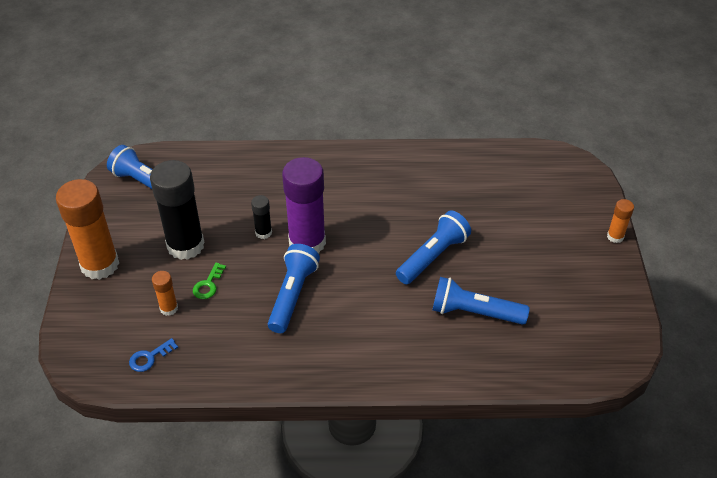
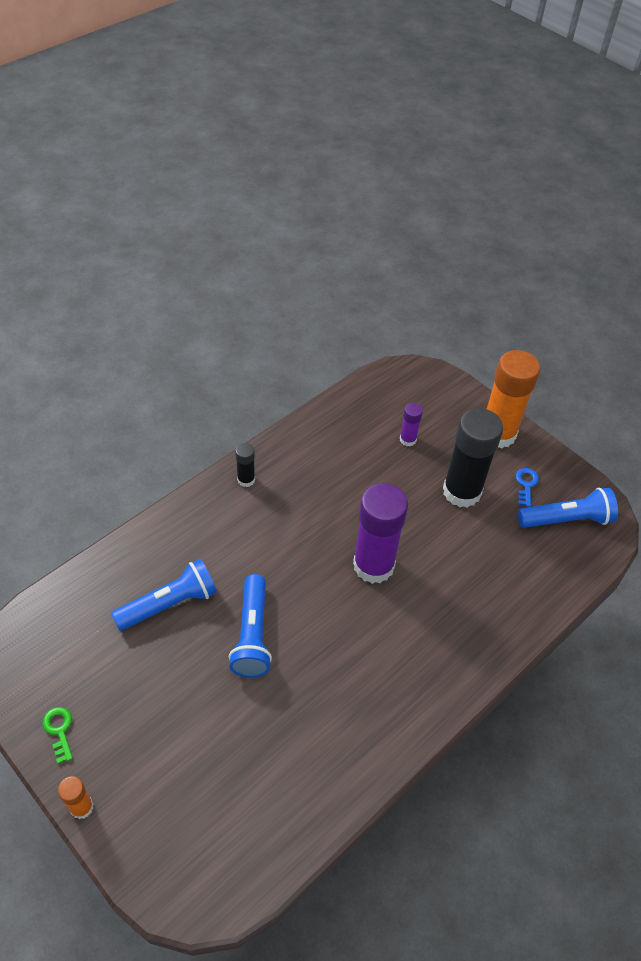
camera: 135 degrees right, 5 degrees up
blue key [129,338,178,372] -> blue key moved to [515,468,539,507]
orange glue stick [152,271,178,316] -> purple glue stick [400,403,423,446]
green key [193,262,226,299] -> green key moved to [42,707,73,764]
black glue stick [251,195,272,239] -> black glue stick moved to [235,443,255,487]
blue flashlight [268,244,320,333] -> none

